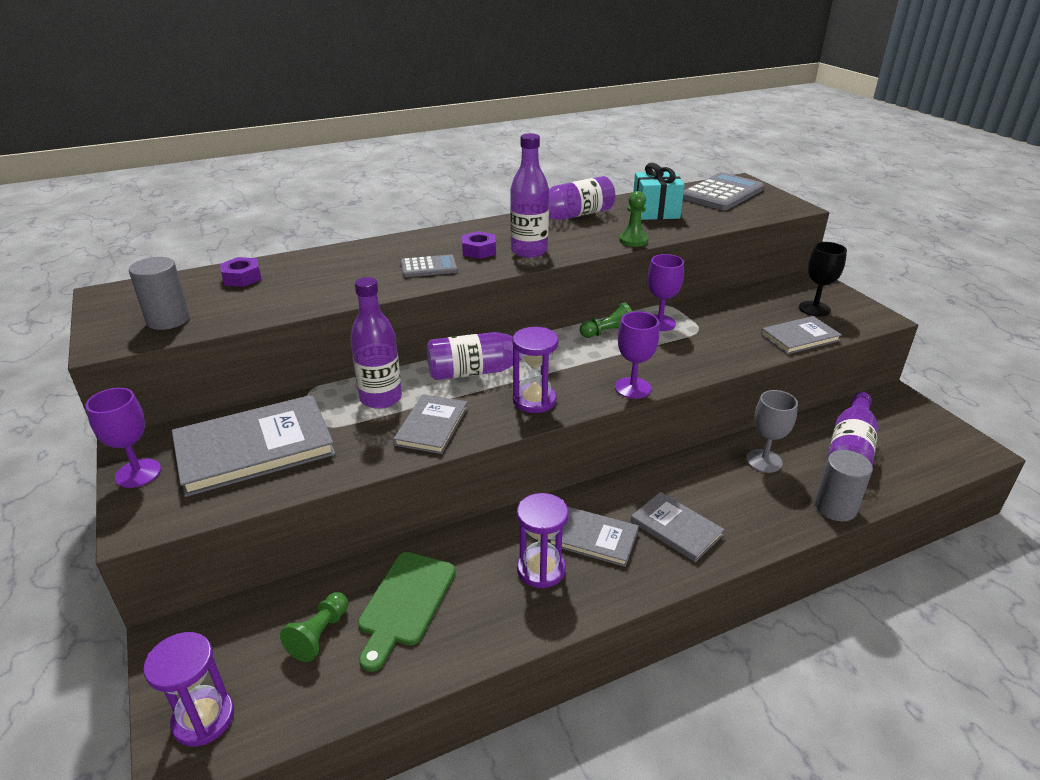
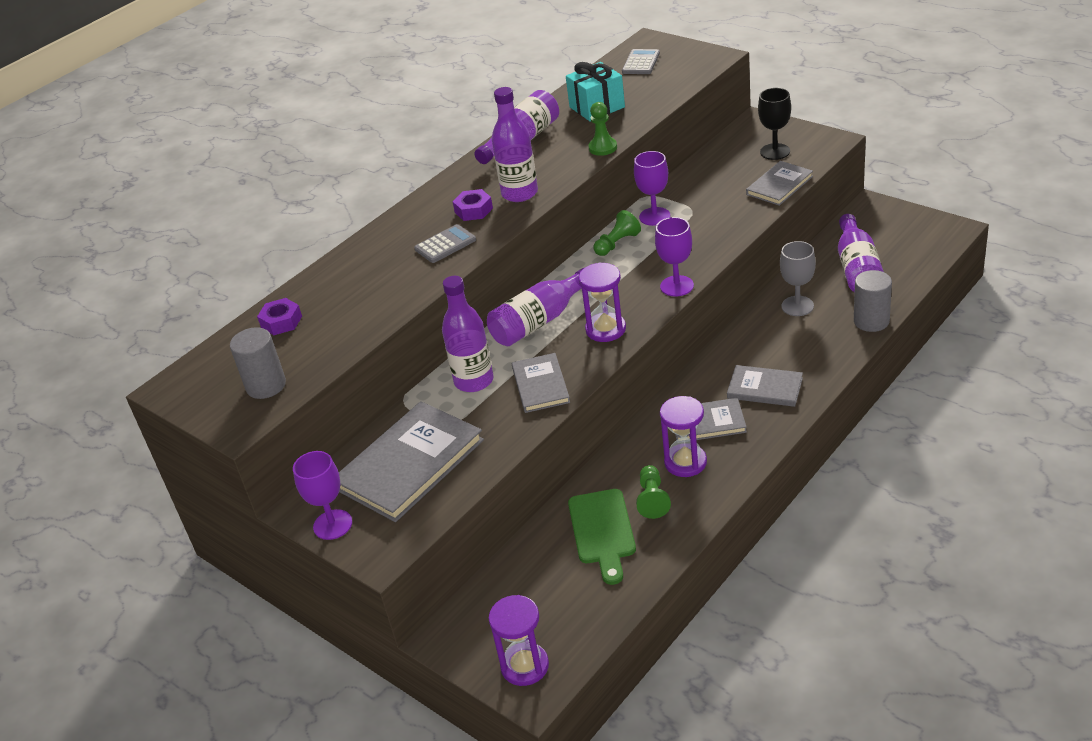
camera: 20 degrees left, 5 degrees up
green pawn [280,592,348,662] -> green pawn moved to [636,465,671,519]
grey calculator [683,173,764,211] -> grey calculator [622,49,660,74], size x0.55

